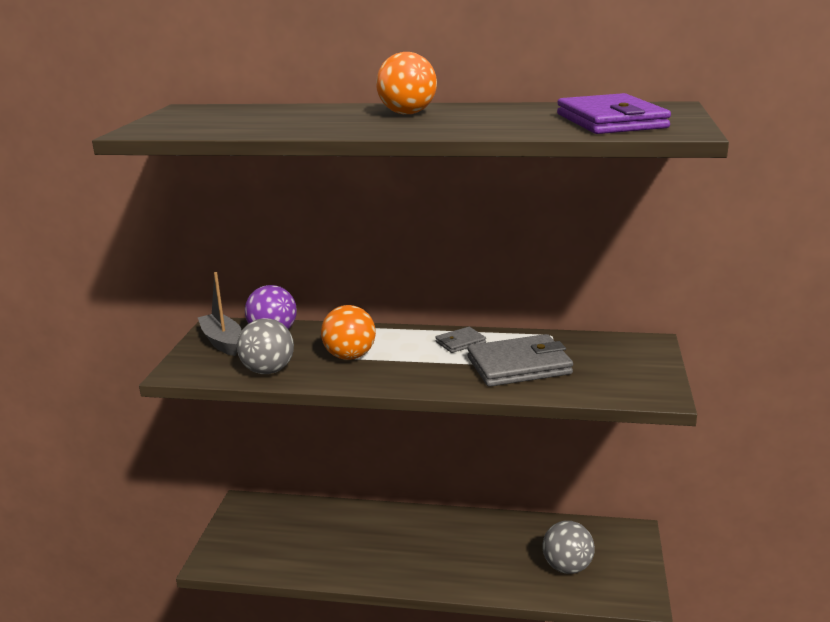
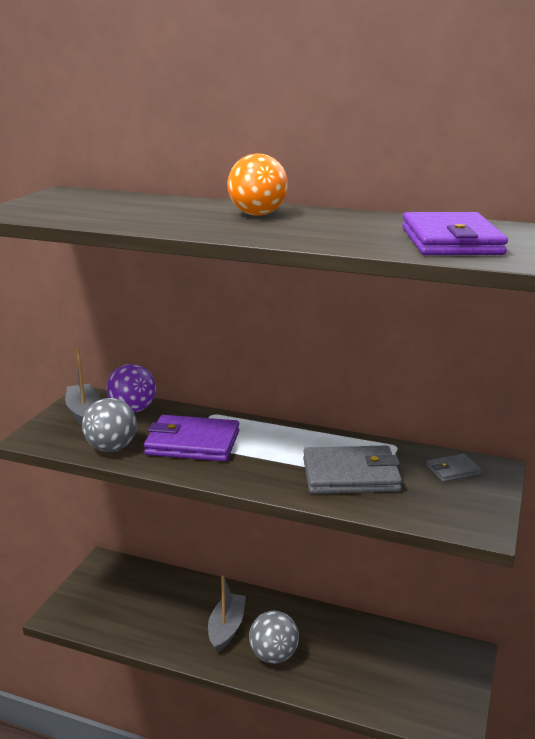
camera: 10 degrees right, 0 degrees up
orange ball [321,305,376,360] -> purple wallet [144,415,239,462]
grey wallet [435,327,486,353] -> grey wallet moved to [426,453,482,482]
grey ball [543,521,595,574] -> grey ball moved to [249,611,299,664]
none -> grey boat [208,576,246,653]

